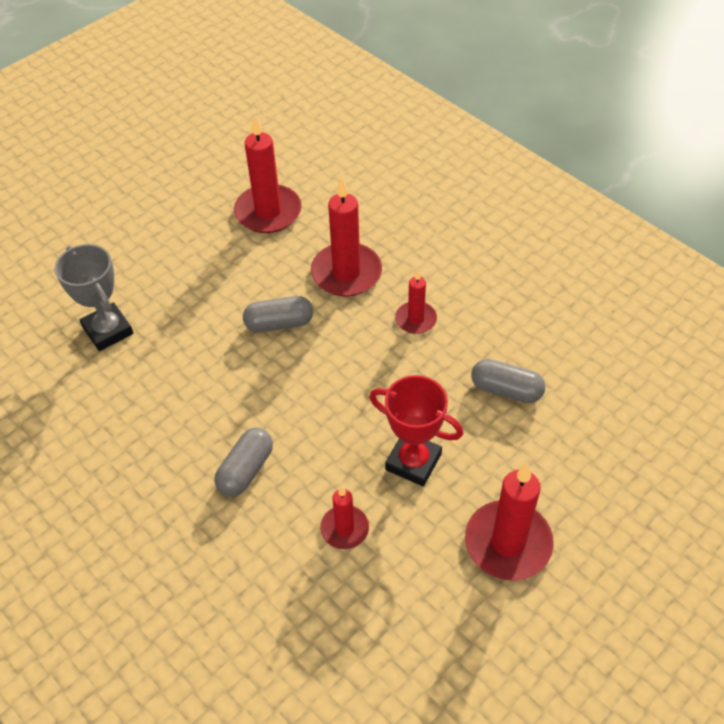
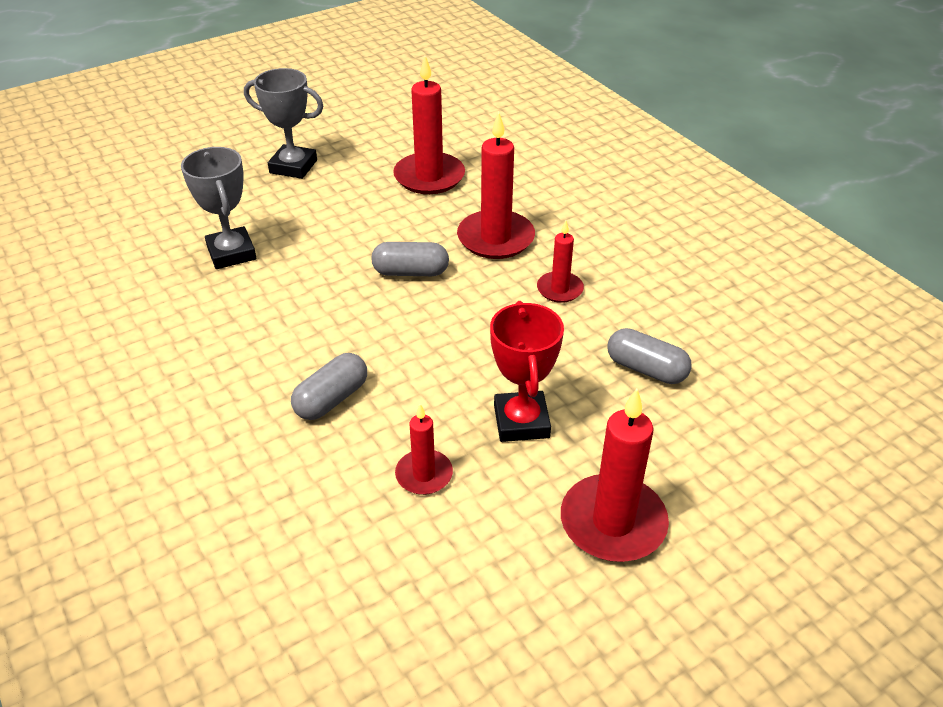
camera: 10 degrees right, 10 degrees down
red trophy [369,375,463,486] -> red trophy turned 45 degrees clockwise [490,301,564,442]
none -> grey trophy [244,68,323,179]

